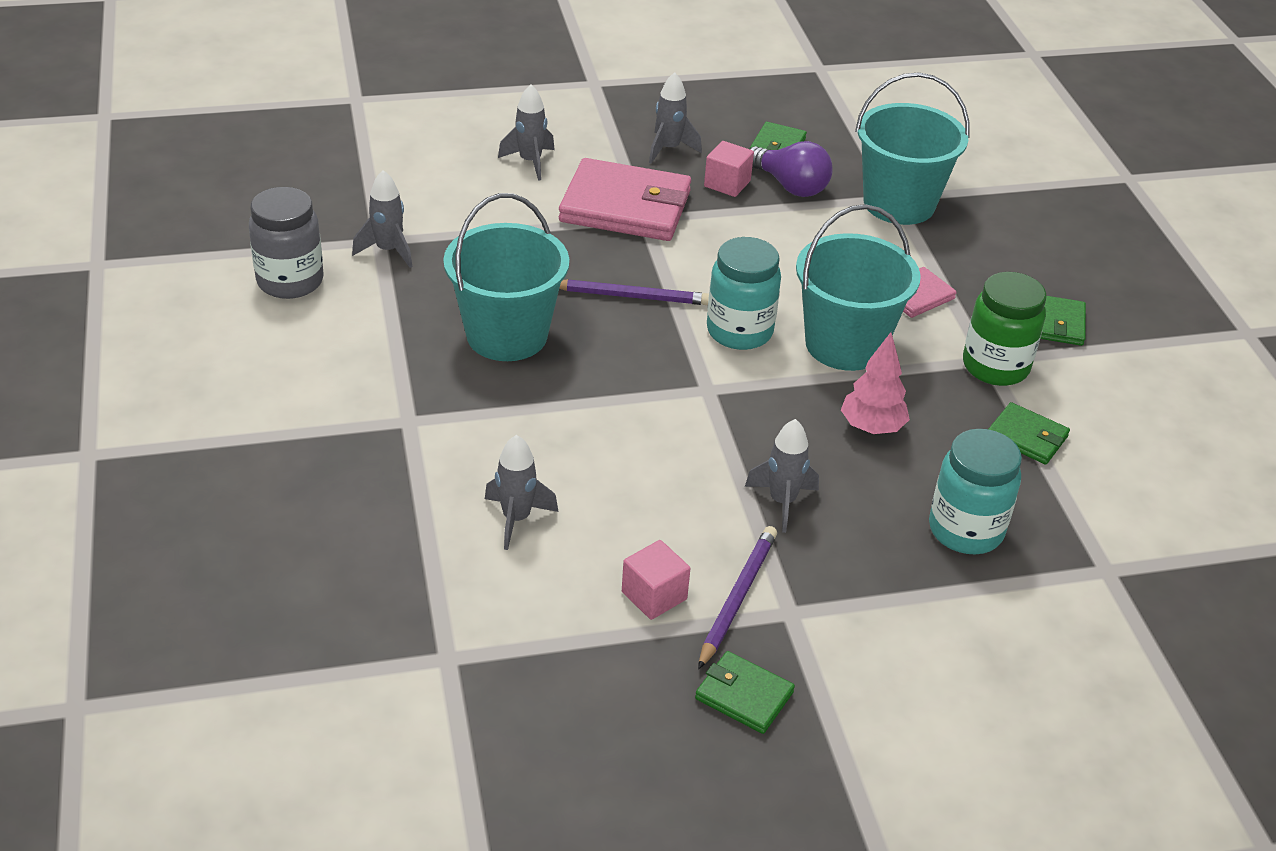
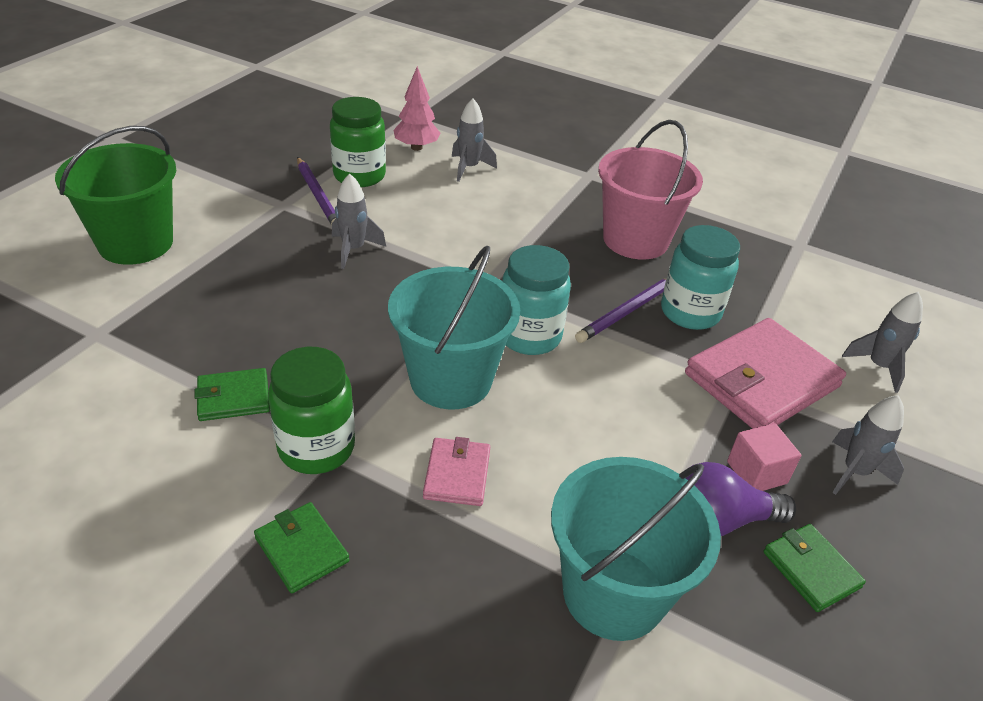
camera: 130 degrees right, 0 degrees up
grey jar [249,187,324,299] -> none
grey rocket [352,170,413,268] -> none
turquoise bucket [443,193,569,361] -> pink bucket [598,120,703,260]
pink cube [622,540,691,620] -> green jar [330,97,386,187]
green wallet [695,651,795,734] -> none
pink tree [841,332,910,434] -> pink tree moved to [394,66,440,151]
turquoise jar [929,429,1022,554] -> turquoise jar moved to [661,225,740,330]
none -> green bucket [55,126,176,265]

